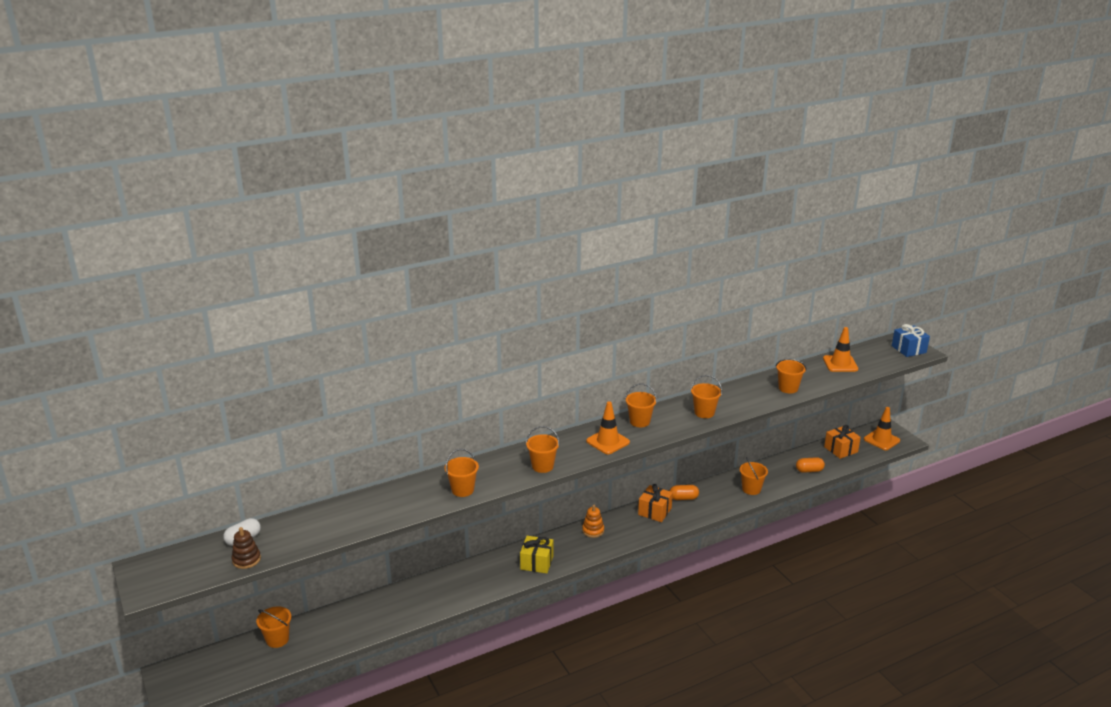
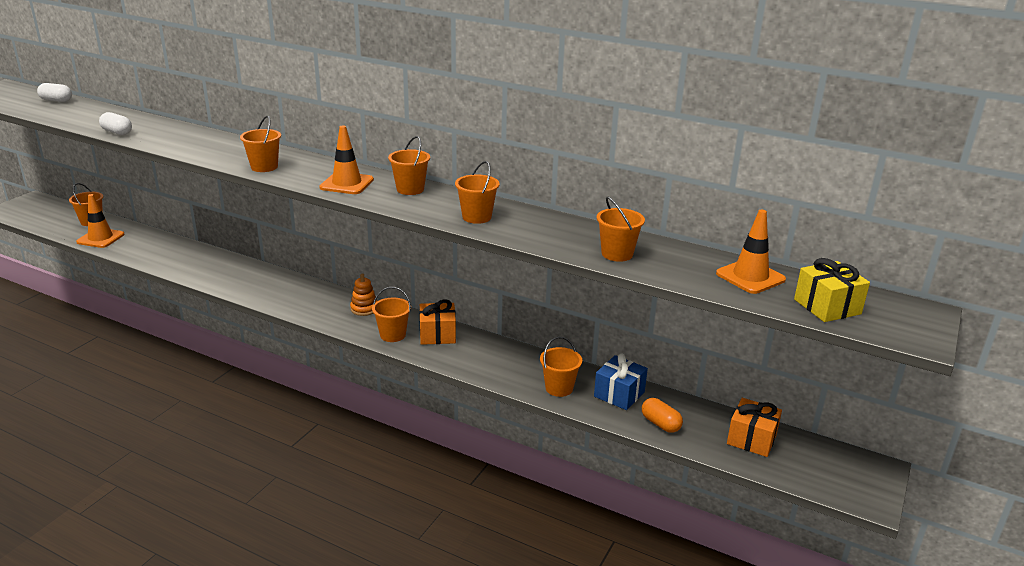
camera: 55 degrees right, 0 degrees up
brown stacking toy [232,527,261,569] -> none
orange bucket [445,449,479,497] -> orange bucket moved to [372,287,411,342]
yellow gift [520,536,553,573] -> yellow gift moved to [794,258,870,322]
orange capsule [670,485,699,500] -> none
orange traffic cone [864,407,900,450] -> orange traffic cone moved to [76,194,124,248]
blue gift [892,324,930,357] -> blue gift moved to [594,354,648,410]
none -> white capsule [99,112,132,135]

